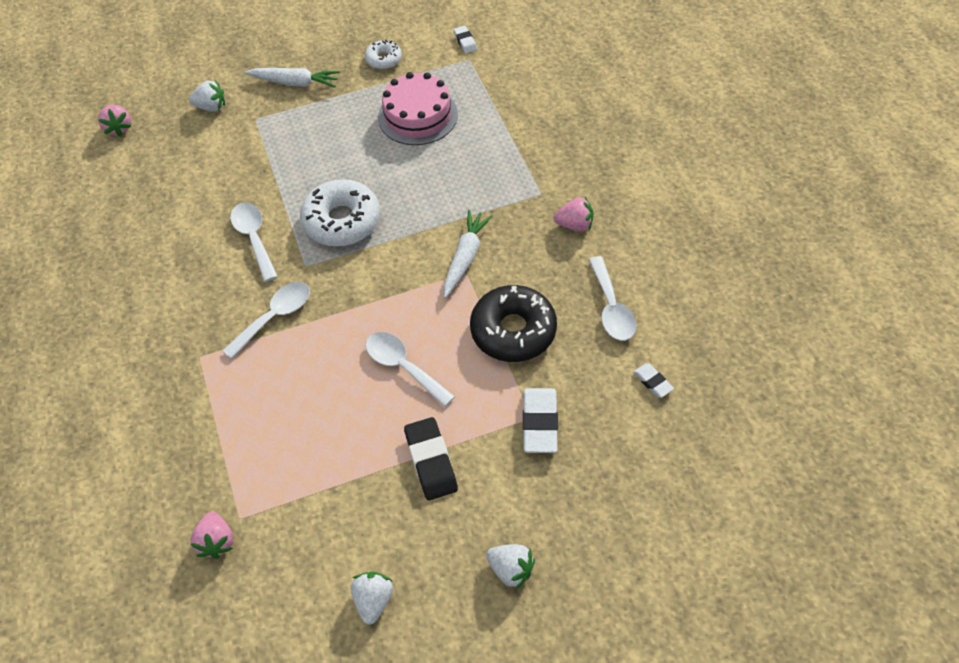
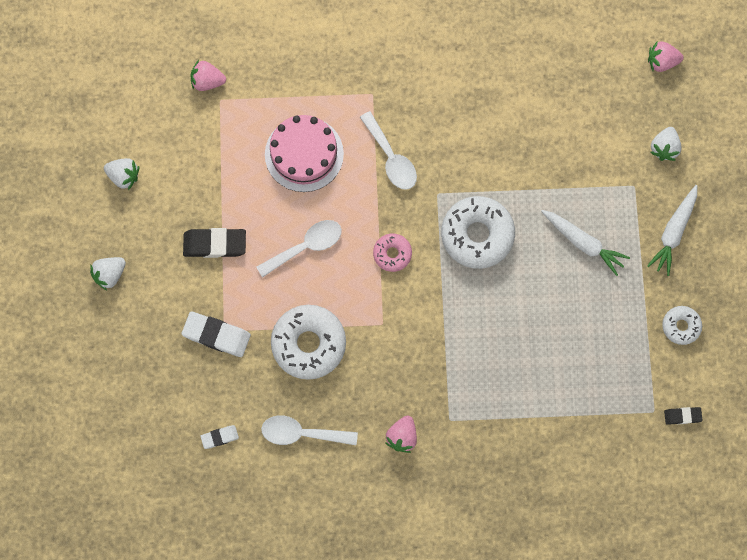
camera: 105 degrees right, 20 degrees up
white spoon [230,202,278,282] -> none
pink cake [378,72,458,145] -> pink cake moved to [265,115,344,192]
white carrot [444,210,493,298] -> white carrot moved to [541,210,630,276]
white eraser [454,26,477,53] -> black eraser [664,407,702,425]
black donut [470,285,557,362] -> white donut [271,305,346,380]
none -> pink donut [373,234,412,272]

